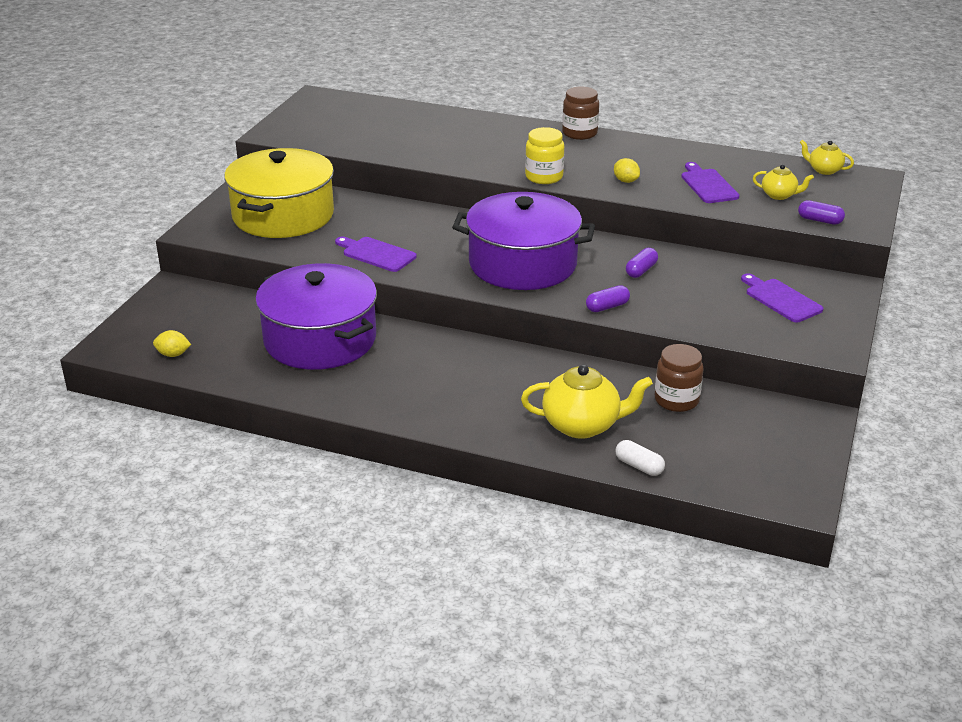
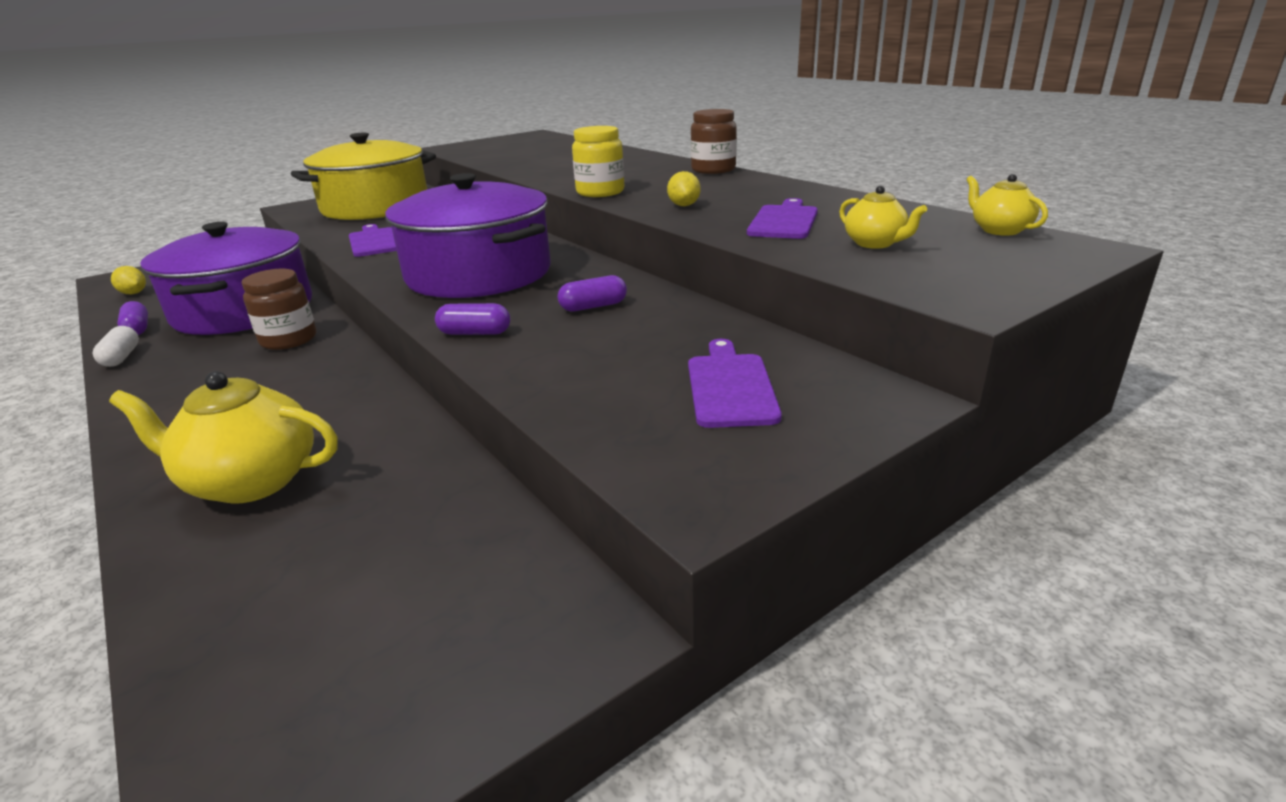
camera: 35 degrees right, 5 degrees down
yellow teapot [521,365,653,439] -> yellow teapot turned 150 degrees clockwise [109,371,338,504]
white capsule [615,440,665,476] -> white capsule moved to [92,326,139,367]
brown jar [654,344,704,412] -> brown jar moved to [242,269,316,350]
purple capsule [798,200,845,225] -> purple capsule moved to [117,301,148,335]

